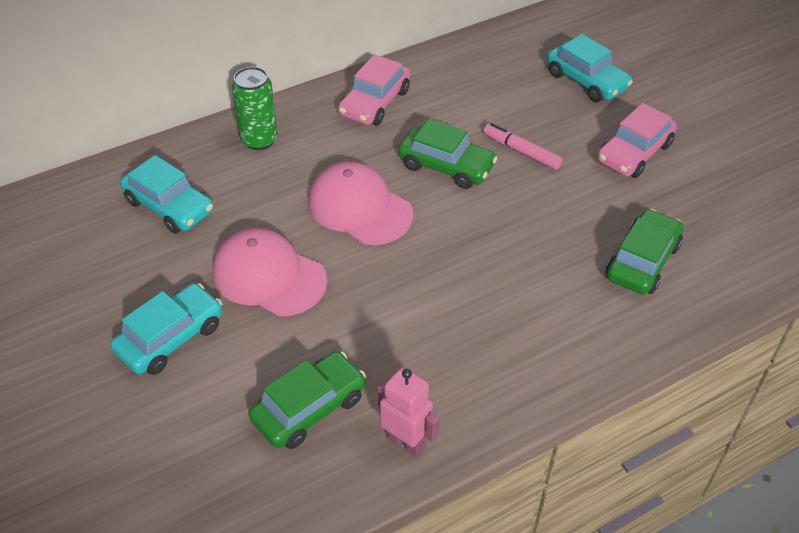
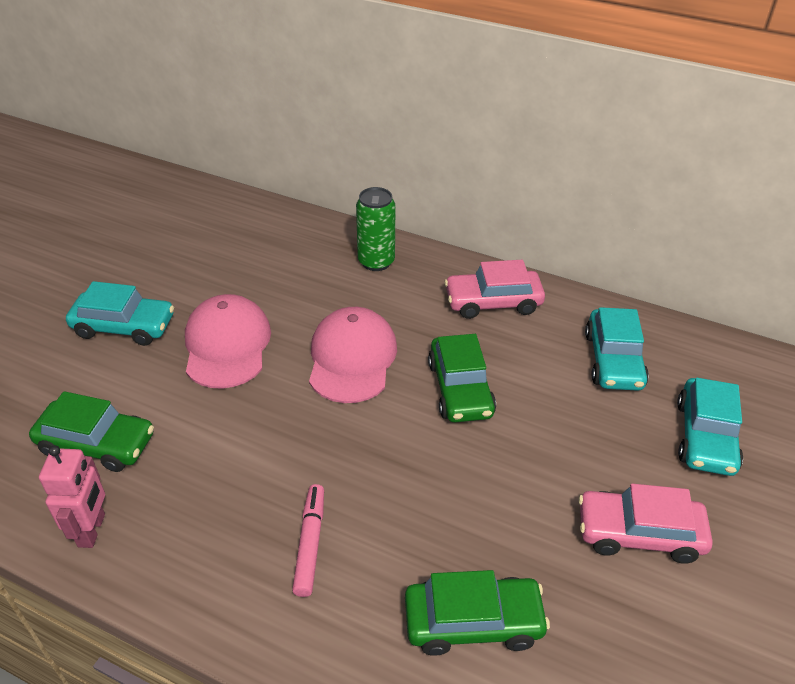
camera: 55 degrees right, 5 degrees down
turquoise car [120,155,214,233] -> turquoise car moved to [585,307,649,391]
pink marker [483,123,563,170] -> pink marker moved to [292,484,324,597]

